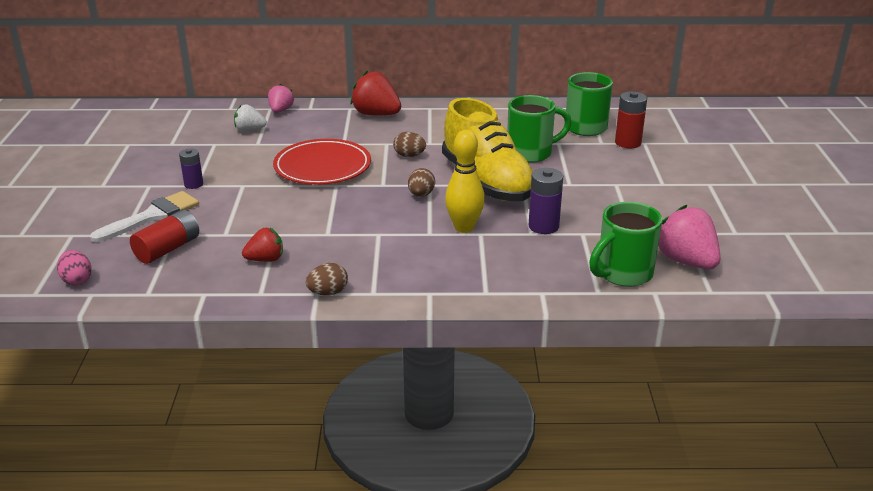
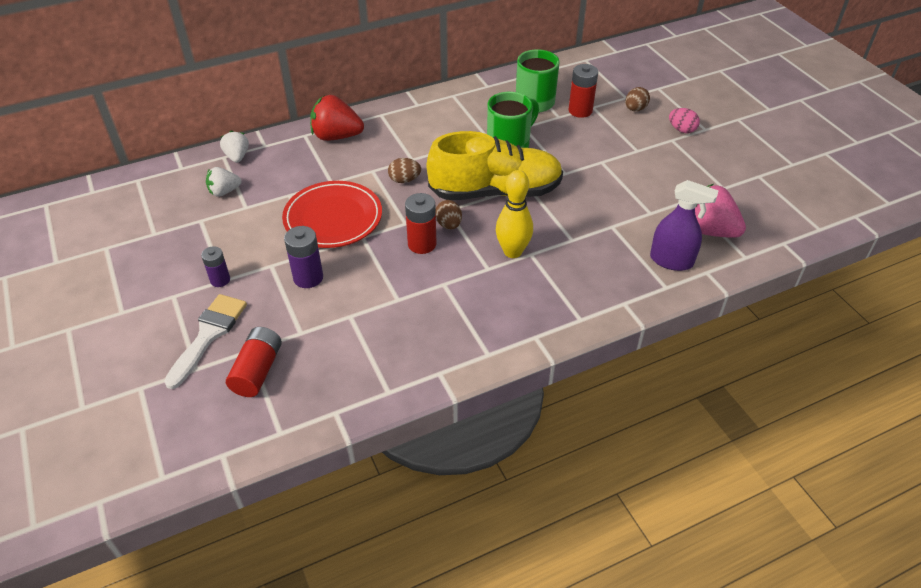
camera: 25 degrees left, 15 degrees up
pink egg [57,250,92,285] -> pink egg moved to [669,108,700,133]
red strawberry [242,228,283,262] -> none
pink strawberry [268,84,294,113] -> white strawberry [220,131,249,163]
brown egg [306,263,348,296] -> brown egg moved to [625,87,650,111]
yellow shoe [442,98,533,201] -> yellow shoe turned 45 degrees counterclockwise [427,131,563,200]
purple battery [528,168,563,234] -> purple battery moved to [284,226,323,288]
green mug [589,202,662,287] -> purple spray bottle [650,180,719,271]
none -> red battery [405,193,437,254]

